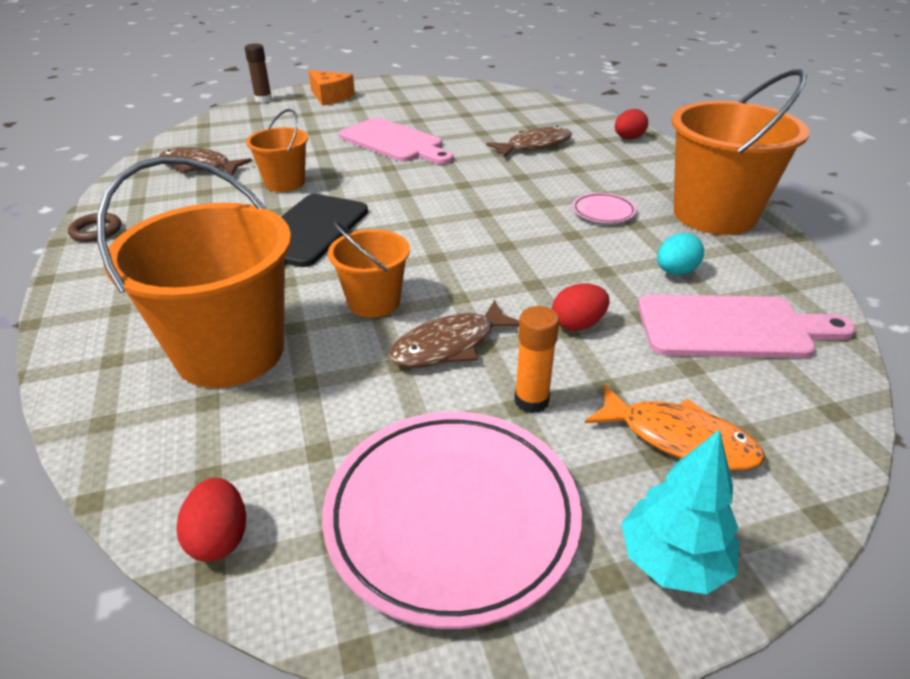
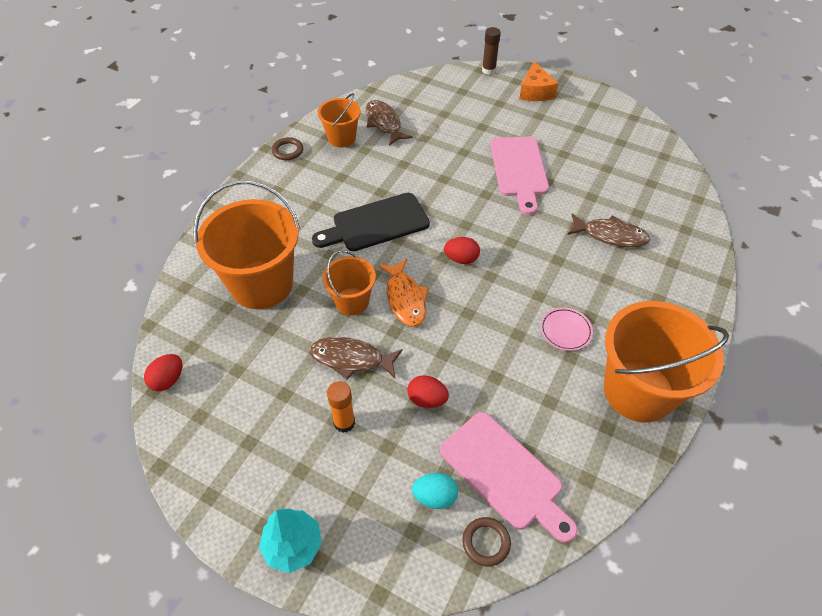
camera: 45 degrees right, 15 degrees up
orange bucket [246,109,308,192] -> orange bucket moved to [318,93,361,148]
pink plate [322,411,582,629] -> none
orange fish [585,384,765,470] -> orange fish moved to [378,259,429,327]
red egg [615,109,648,139] -> red egg moved to [444,237,480,264]
turquoise egg [657,233,704,275] -> turquoise egg moved to [412,473,458,509]
none -> brown ring [462,517,511,566]

